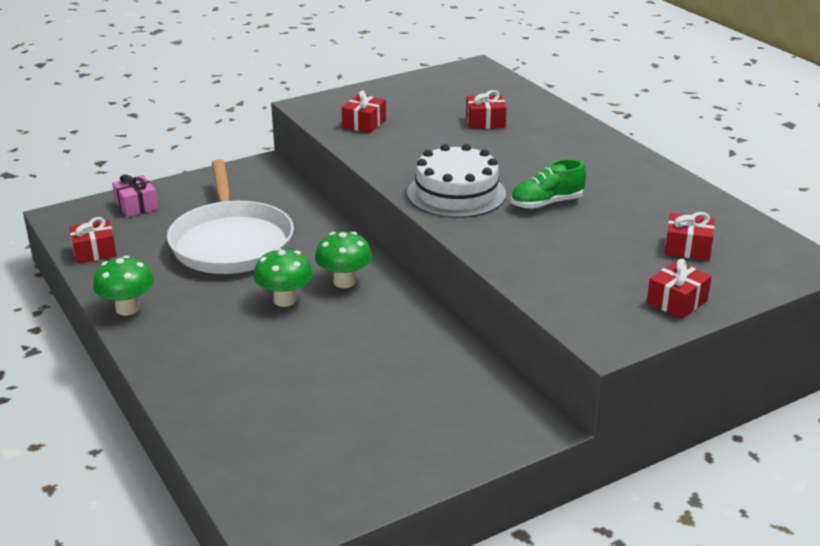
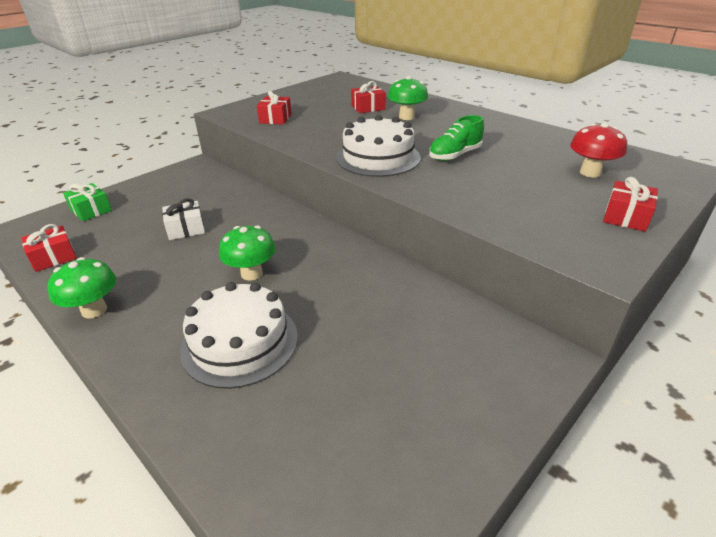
camera: 15 degrees left, 5 degrees up
pink gift [112,175,158,217] -> green gift [63,183,112,221]
white pan [167,160,294,274] -> white gift [162,198,205,240]
green mushroom [315,231,372,288] -> green mushroom moved to [387,76,428,120]
red gift [665,212,714,260] -> red mushroom [570,123,627,178]
none -> white cake [180,282,298,389]

